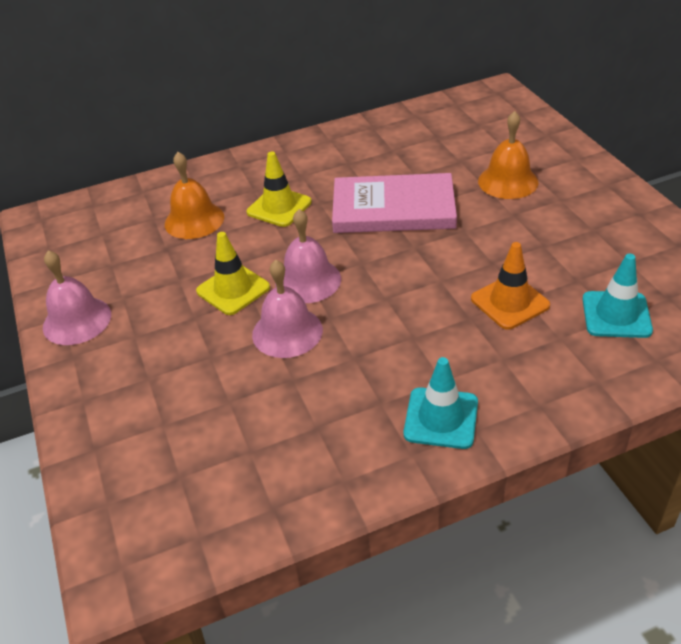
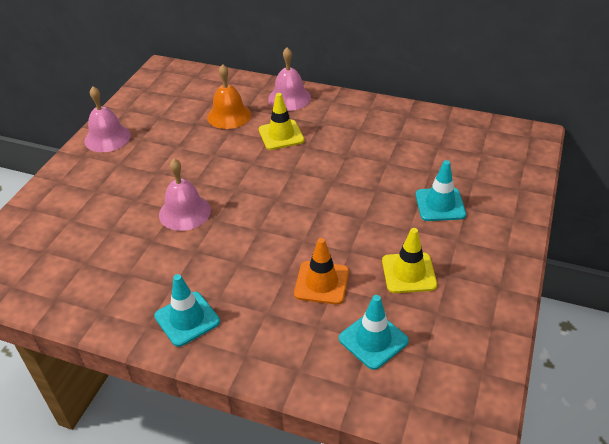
camera: 40 degrees right, 0 degrees up
yellow traffic cone [196,232,270,315] -> yellow traffic cone moved to [382,228,437,293]
pink bell [275,209,341,303] -> pink bell moved to [268,47,311,111]
pink book [332,173,457,233] -> none
orange bell [478,111,538,199] -> turquoise traffic cone [416,160,466,221]

